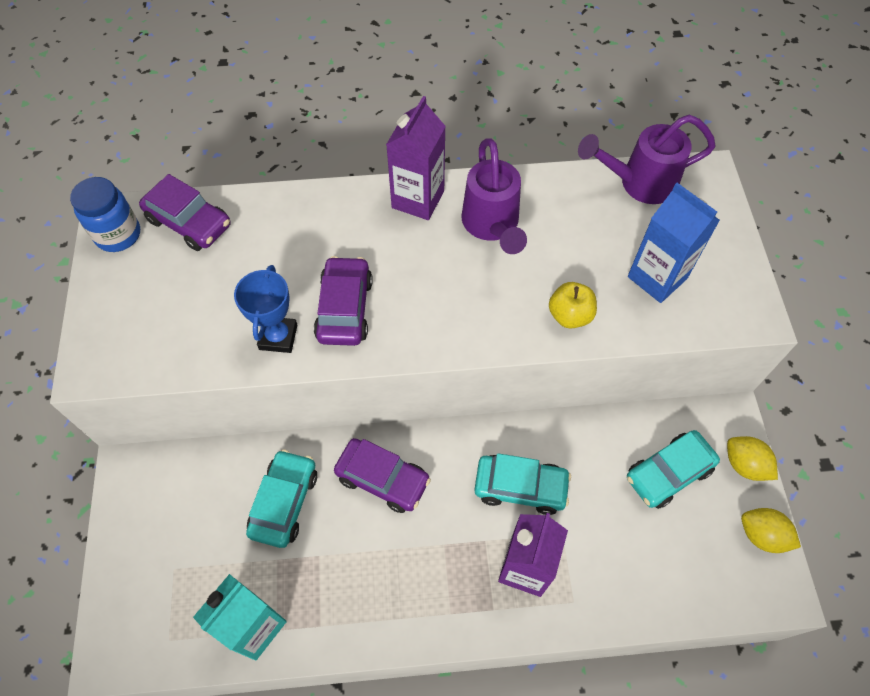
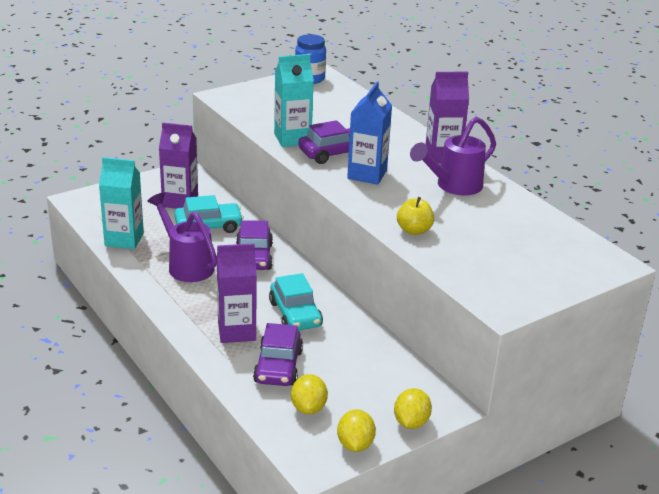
camera: 60 degrees right, 30 degrees down
purple car [139,174,231,251] -> purple car moved to [253,323,303,386]
blue trophy [234,265,297,353] -> turquoise carton [274,54,314,147]
purple watering can [578,115,716,204] -> purple watering can moved to [147,193,217,282]
turquoise car [627,430,720,509] -> none
blue carton [628,183,720,303] -> blue carton moved to [347,82,392,185]
none -> purple carton [159,122,198,209]
none -> yellow lemon [291,374,328,415]

